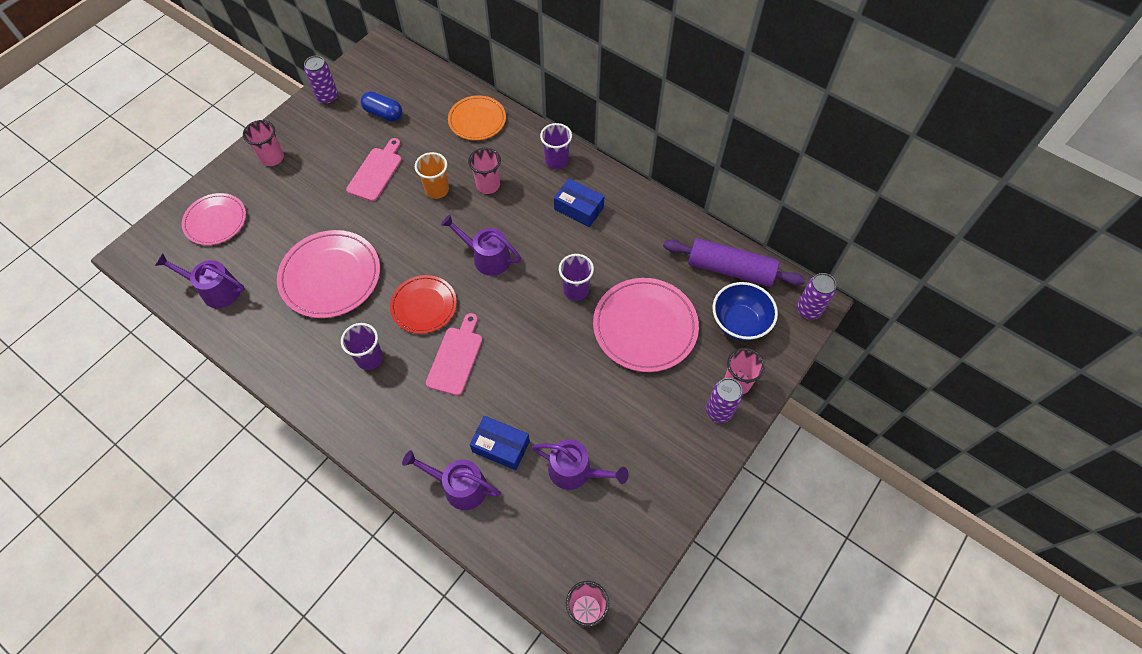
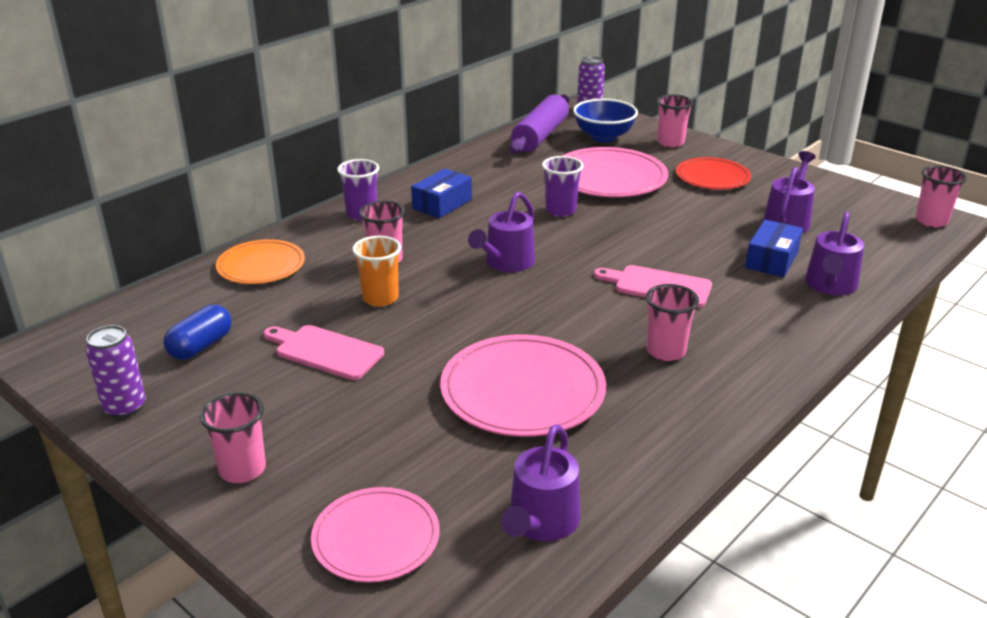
camera: 85 degrees left, 30 degrees down
purple cup [341,323,383,370] -> pink cup [646,284,699,361]
red plate [390,275,457,334] -> red plate moved to [676,157,751,190]
purple can [706,378,743,423] -> none

